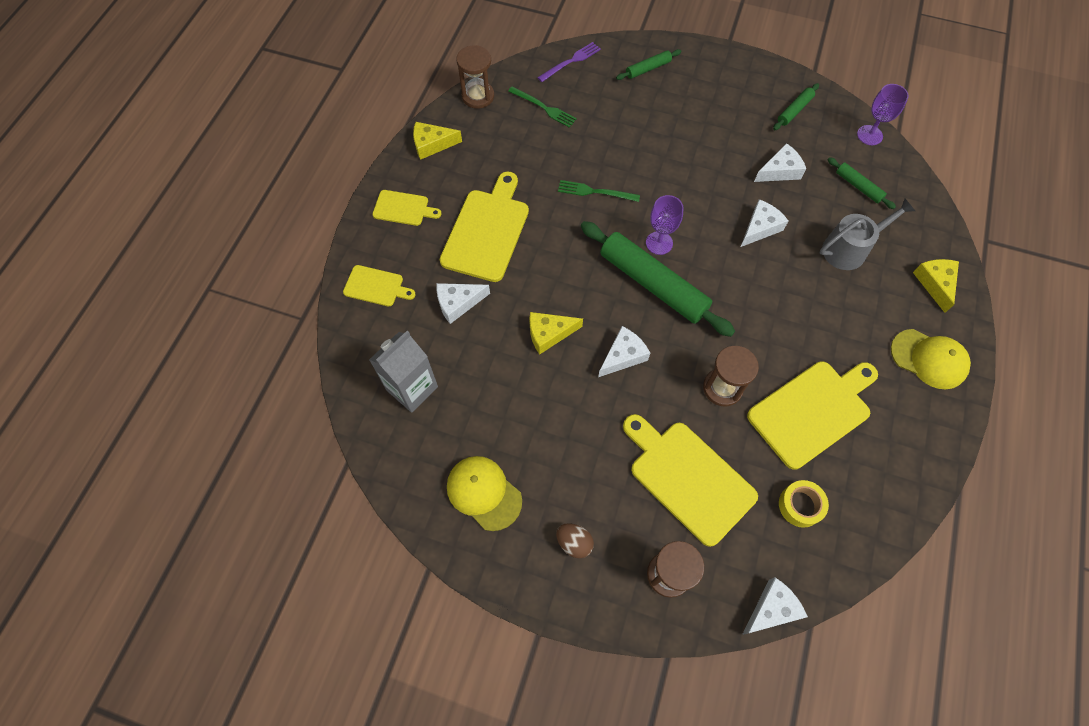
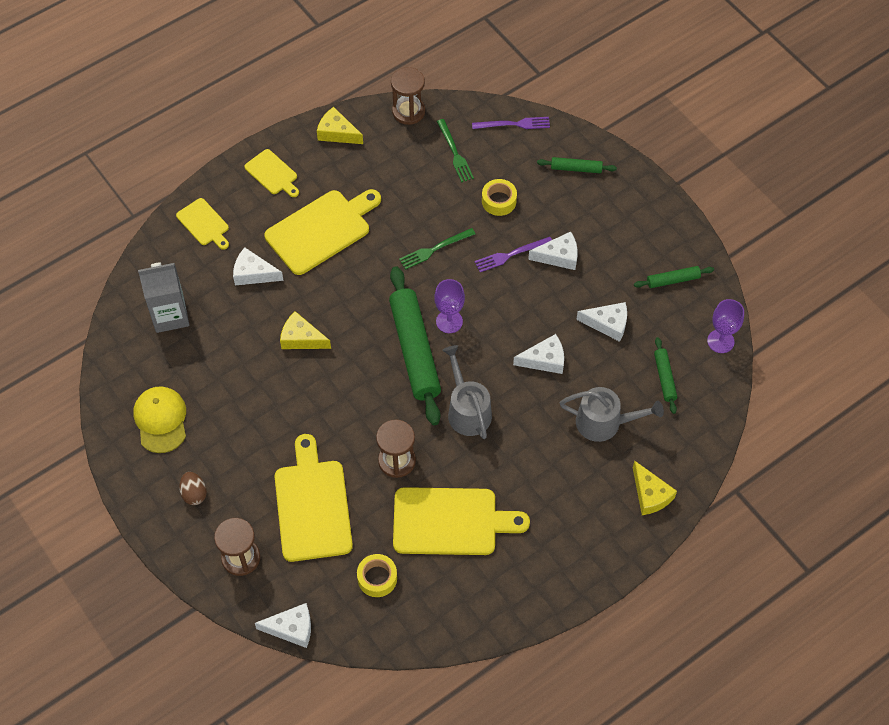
camera: 35 degrees right, 5 degrees down
green fork [558,180,640,202] -> green fork turned 75 degrees counterclockwise [399,228,475,270]
white cheese [598,326,650,377] -> white cheese moved to [528,232,578,270]
yellow cap [891,329,971,390] -> none
yellow cheese [913,259,959,313] -> yellow cheese turned 120 degrees clockwise [633,460,677,515]
none -> grey watering can [442,345,492,439]
none -> purple fork [475,237,552,272]
none -> yellow tape [482,179,517,216]

